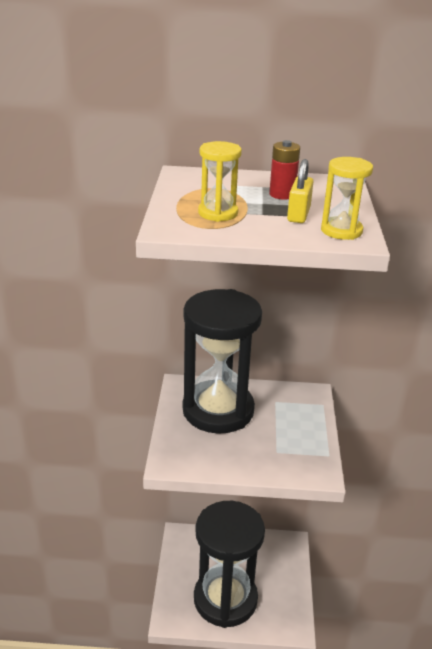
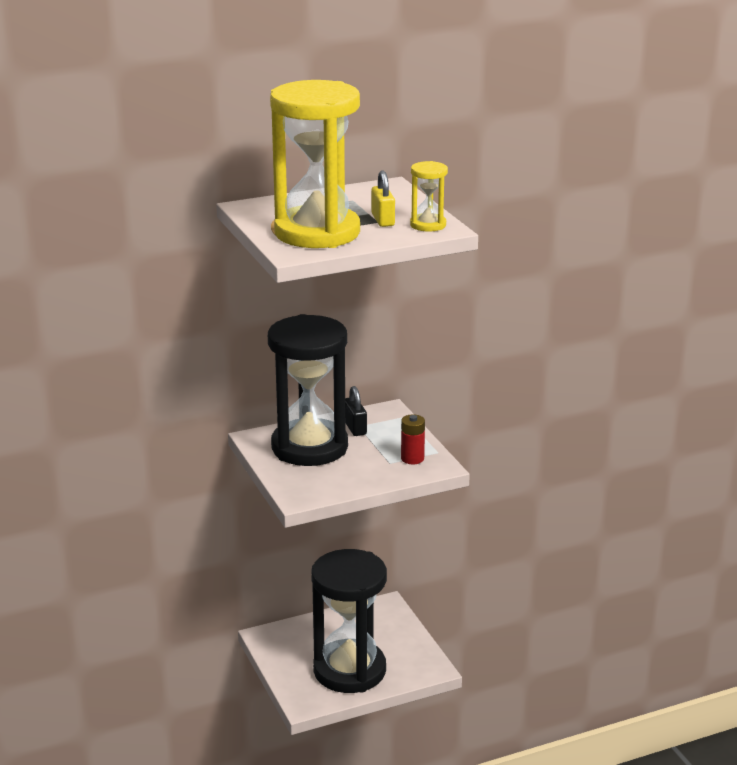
camera: 25 degrees left, 5 degrees down
yellow hourglass [198,141,242,222] -> yellow hourglass [270,80,360,248], size x2.34
red battery [269,140,300,200] -> red battery moved to [401,414,425,464]
none -> black padlock [345,386,367,436]

